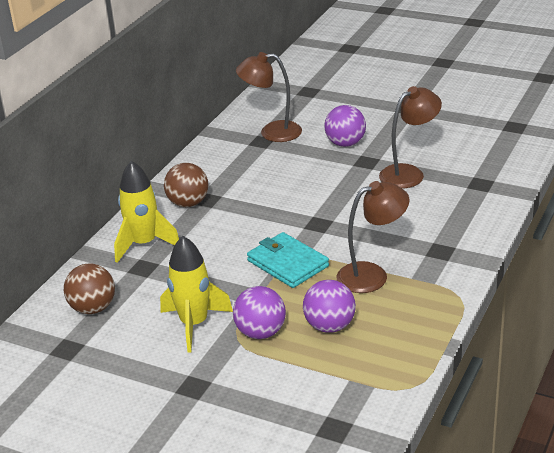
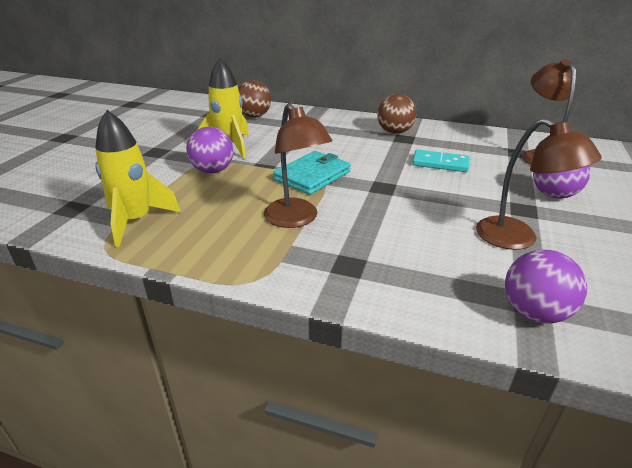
camera: 80 degrees right, 0 degrees up
yellow rocket [114,161,179,263] -> yellow rocket moved to [95,110,181,247]
purple ball [303,280,356,333] -> purple ball moved to [505,249,587,324]
none -> turquoise domino [412,149,469,172]

